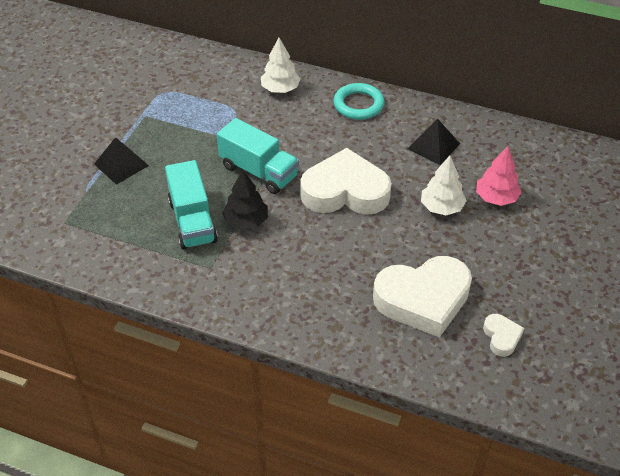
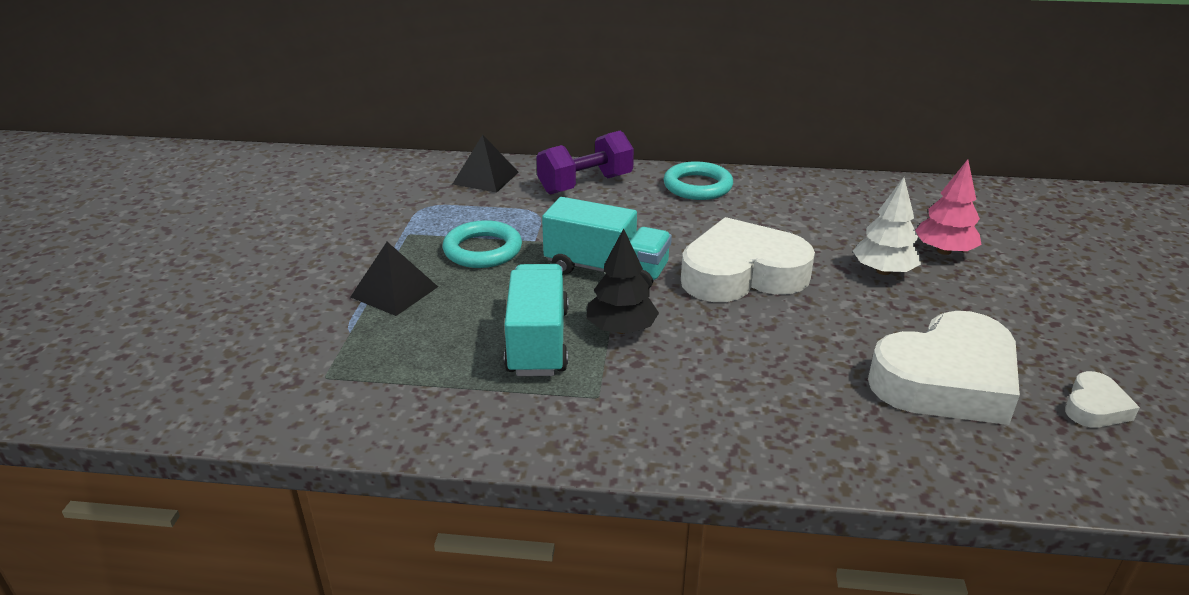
camera: 15 degrees left, 15 degrees down
turquoise truck [165,160,218,250] -> turquoise truck turned 150 degrees counterclockwise [504,264,569,376]
white tree [261,37,300,93] -> purple dumbbell [537,131,634,194]
black pyramid [408,119,460,165] -> black pyramid moved to [453,135,519,193]
white heart [483,314,524,357] -> white heart turned 60 degrees clockwise [1065,371,1140,428]
none -> turquoise ring [443,220,522,268]

